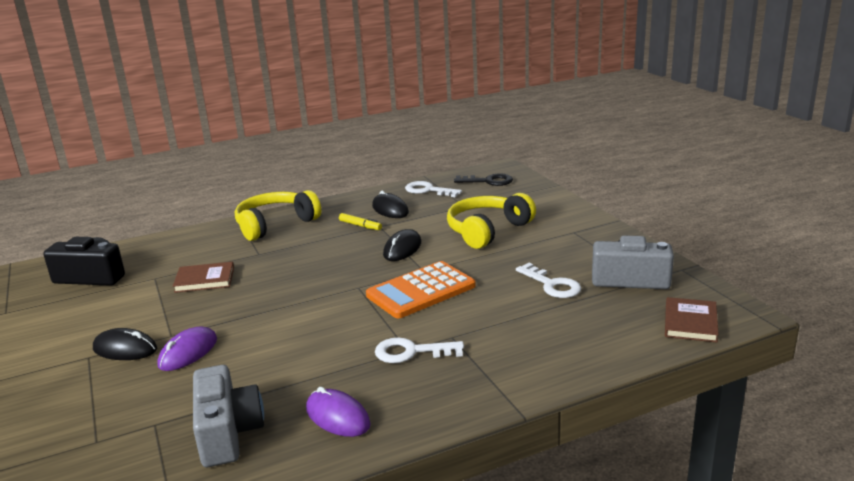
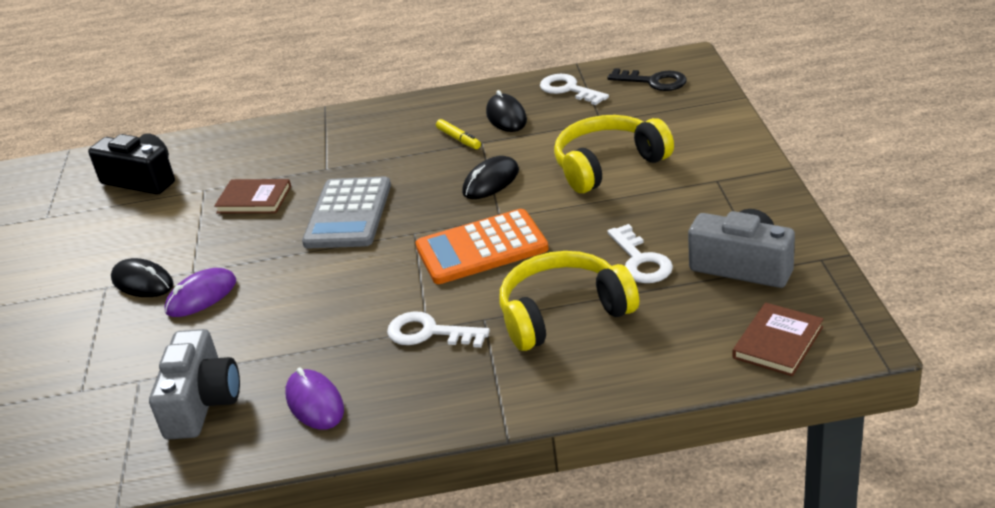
camera: 20 degrees right, 10 degrees up
yellow headphones [235,190,321,241] -> yellow headphones moved to [500,251,639,351]
none -> grey calculator [302,177,391,249]

